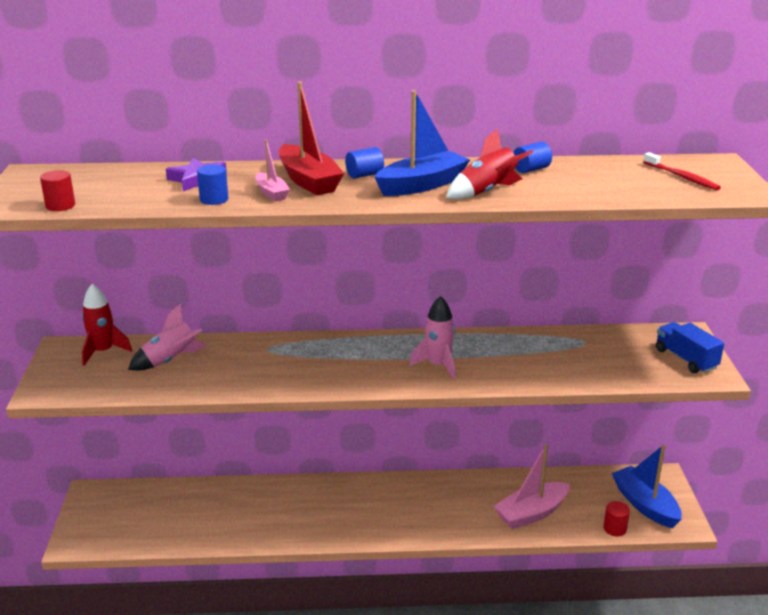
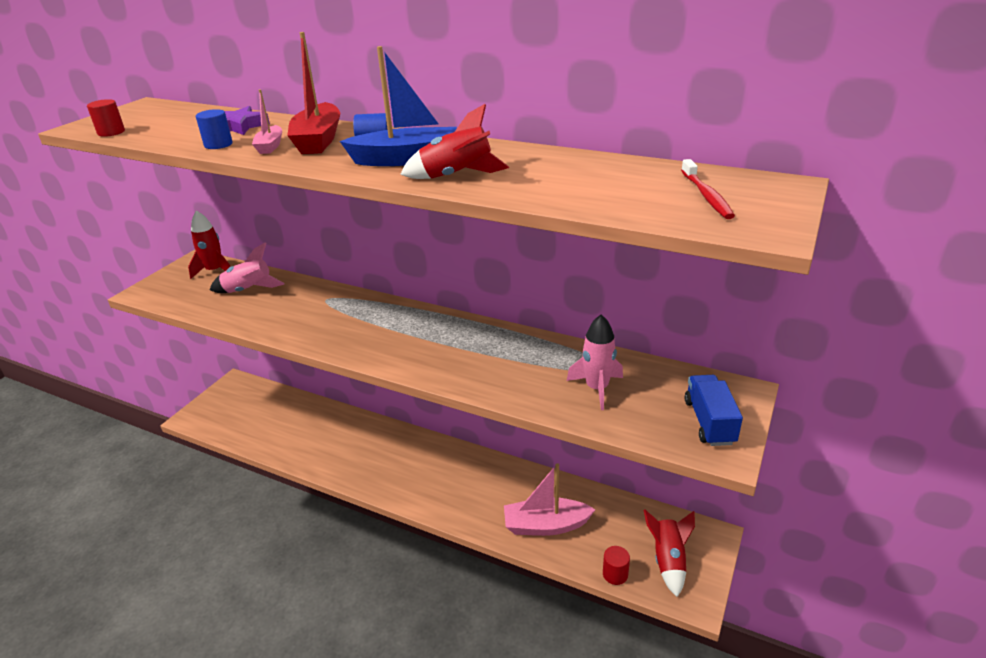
camera: 30 degrees right, 5 degrees up
pink rocket [409,296,456,380] -> pink rocket moved to [567,314,623,410]
blue cylinder [513,142,552,173] -> none
blue boat [612,445,682,528] -> red rocket [643,510,695,597]

